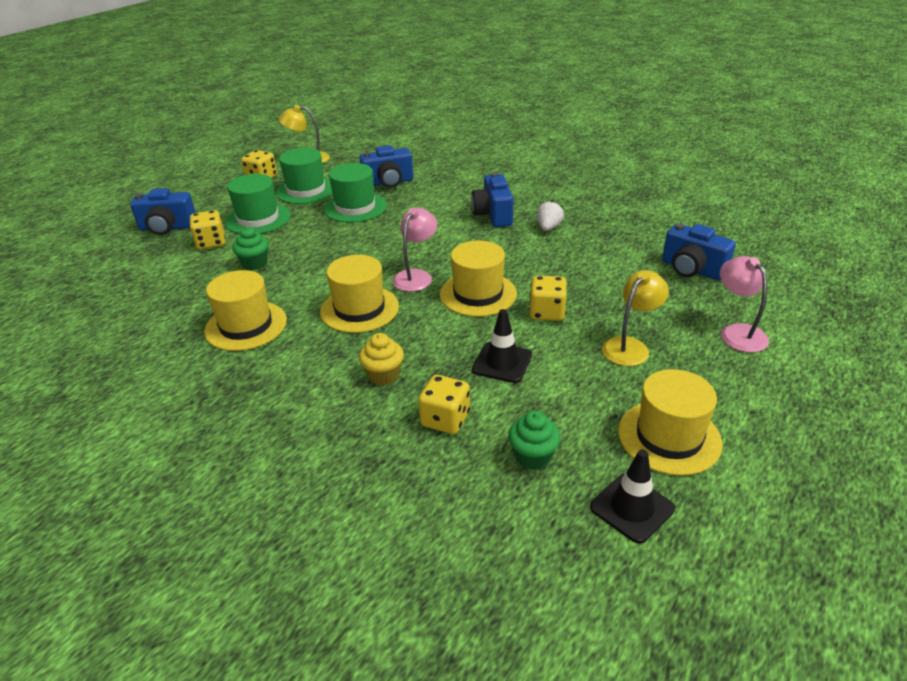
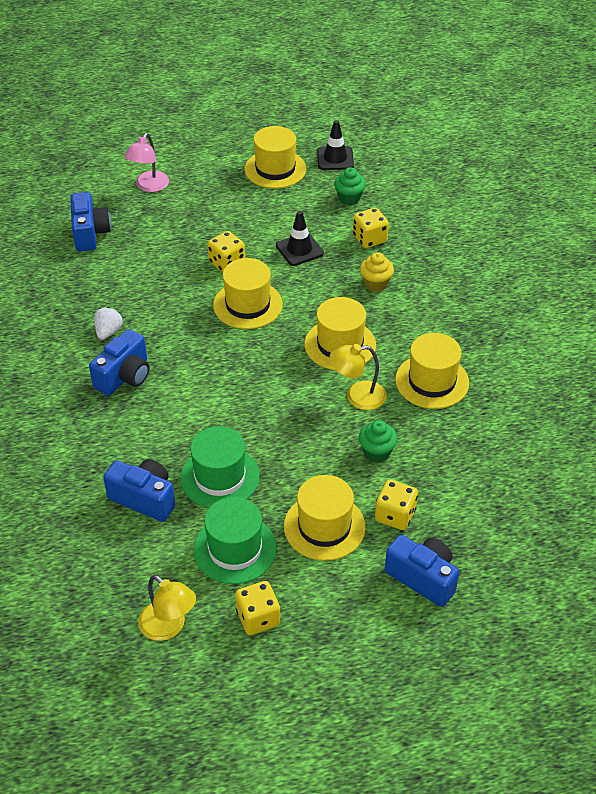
camera: 140 degrees left, 10 degrees up
green hat [225,174,290,234] -> yellow hat [284,475,366,561]
pink lamp [392,208,437,292] -> none
white strawberry [537,200,564,231] -> white strawberry turned 135 degrees clockwise [94,307,123,340]
yellow lamp [602,270,669,366] -> yellow lamp moved to [329,344,387,410]

